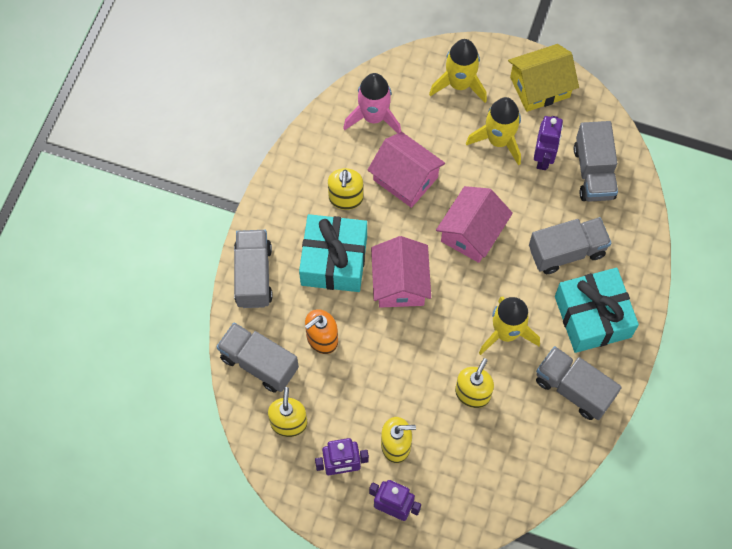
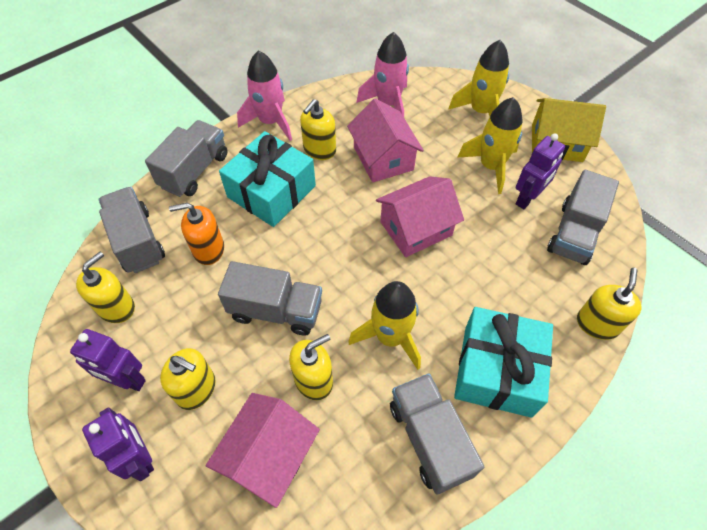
camera: 30 degrees right, 10 degrees down
pink house [371,236,431,308] -> pink house moved to [206,393,320,508]
grey truck [529,217,611,274] -> grey truck moved to [218,261,322,336]
none -> pink rocket [237,50,292,141]
none -> yellow soap dispenser [577,268,642,340]

